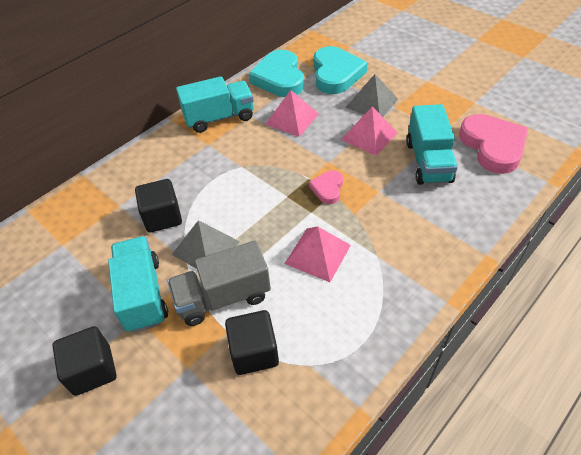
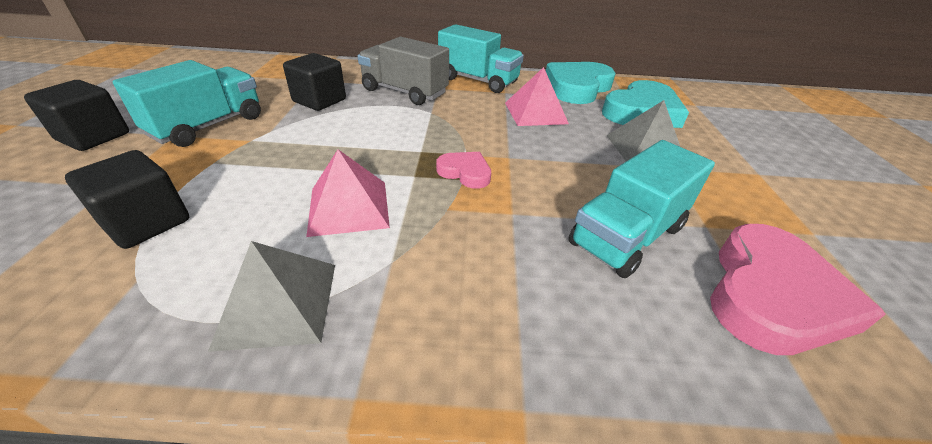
camera: 45 degrees right, 10 degrees down
grey truck [168,241,271,326] -> grey truck moved to [358,37,449,105]
grey pyramid [172,220,240,269] -> grey pyramid moved to [208,241,335,352]
pink heart [309,170,343,204] -> pink heart turned 60 degrees clockwise [436,152,491,189]
pink pyramid [341,107,398,156] -> none

